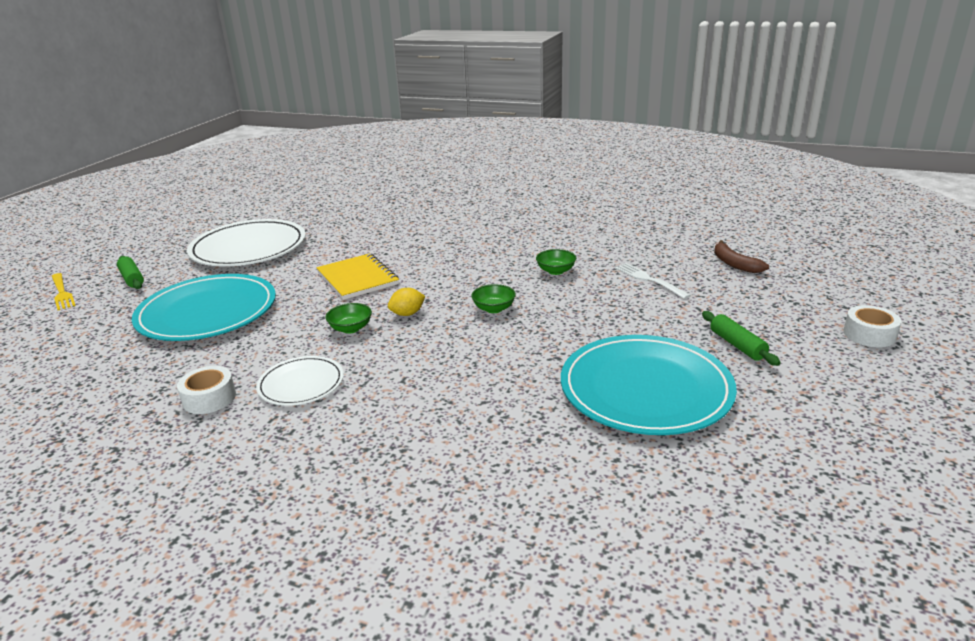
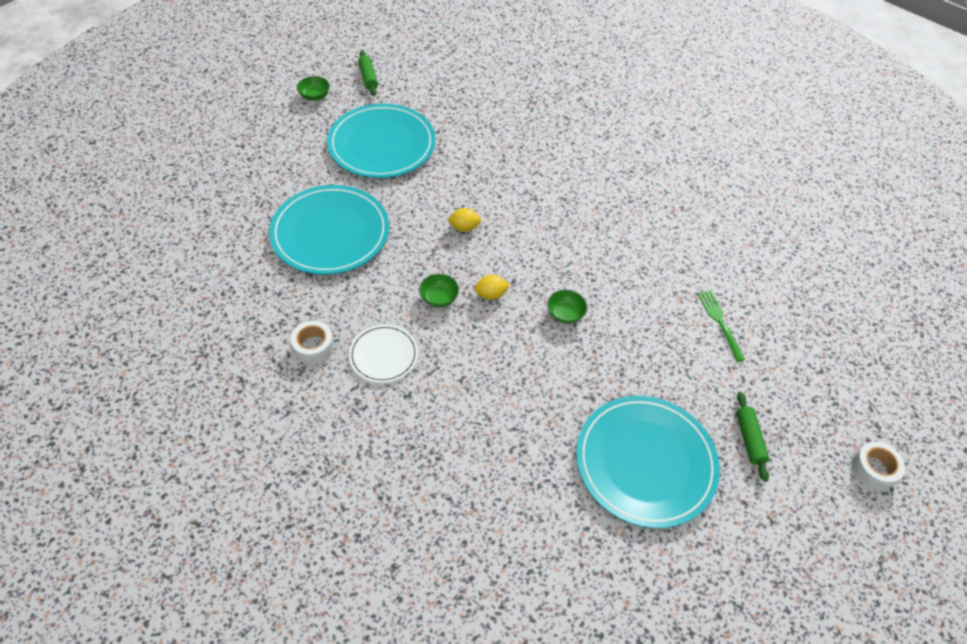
camera: 15 degrees right, 25 degrees up
yellow fork [52,273,76,310] -> none
green rolling pin [117,256,144,289] -> green rolling pin moved to [358,50,378,96]
white plate [187,219,306,267] -> turquoise plate [327,104,436,178]
yellow notebook [316,253,399,300] -> yellow lemon [447,208,481,232]
green bowl [536,249,576,275] -> green bowl moved to [297,76,330,101]
white fork [615,263,691,299] -> green fork [697,290,745,362]
brown banana [714,240,769,273] -> none

